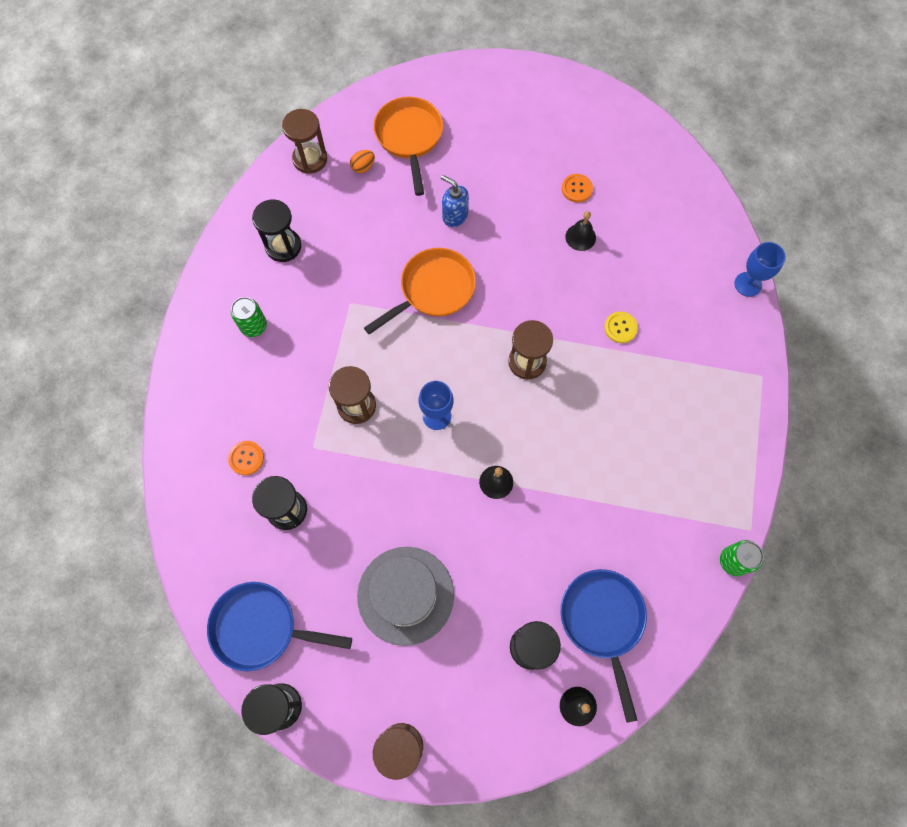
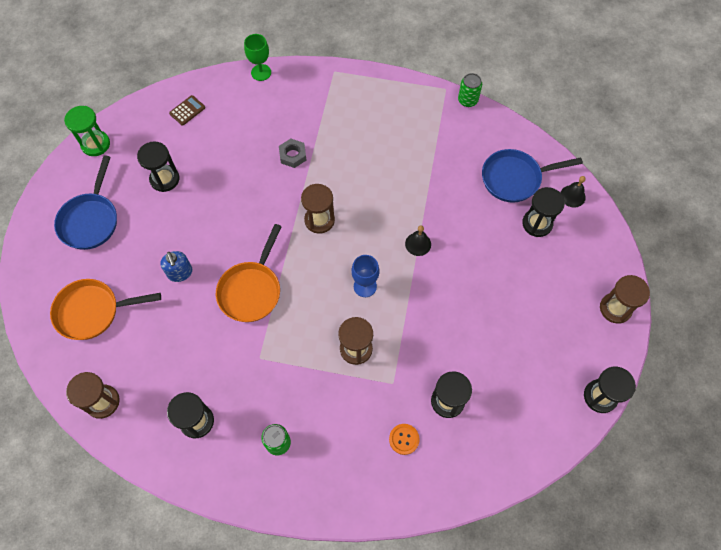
camera: 90 degrees left, 5 degrees down
blue pan [207,582,352,671] -> blue pan moved to [54,155,117,250]
orange egg [350,150,375,173] -> none
grey hat [357,547,454,646] -> none
orange pan [364,248,476,335] -> orange pan turned 120 degrees counterclockwise [216,224,282,322]
blue soap dispenser [441,175,469,227] -> blue soap dispenser turned 60 degrees counterclockwise [160,251,192,282]
orange button [562,174,593,202] -> black hourglass [137,141,179,192]
black bell [565,211,596,251] -> none
yellow button [604,312,638,343] -> grey nut [279,139,306,168]
blue goblet [735,242,786,297] -> green goblet [244,34,271,81]
none -> green hourglass [64,106,110,156]
none -> brown calculator [169,95,205,126]

